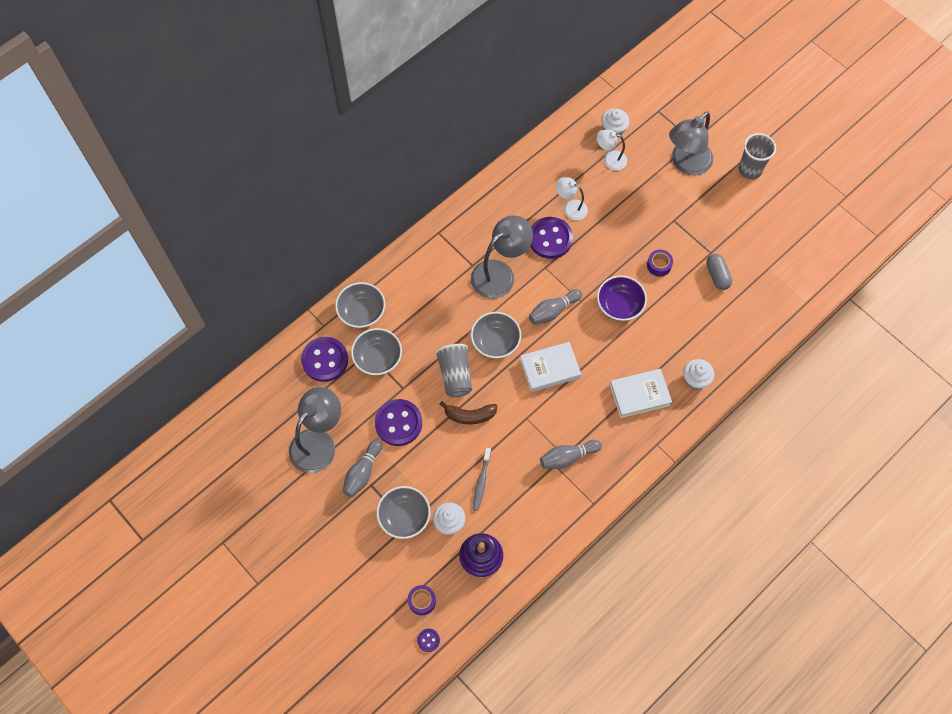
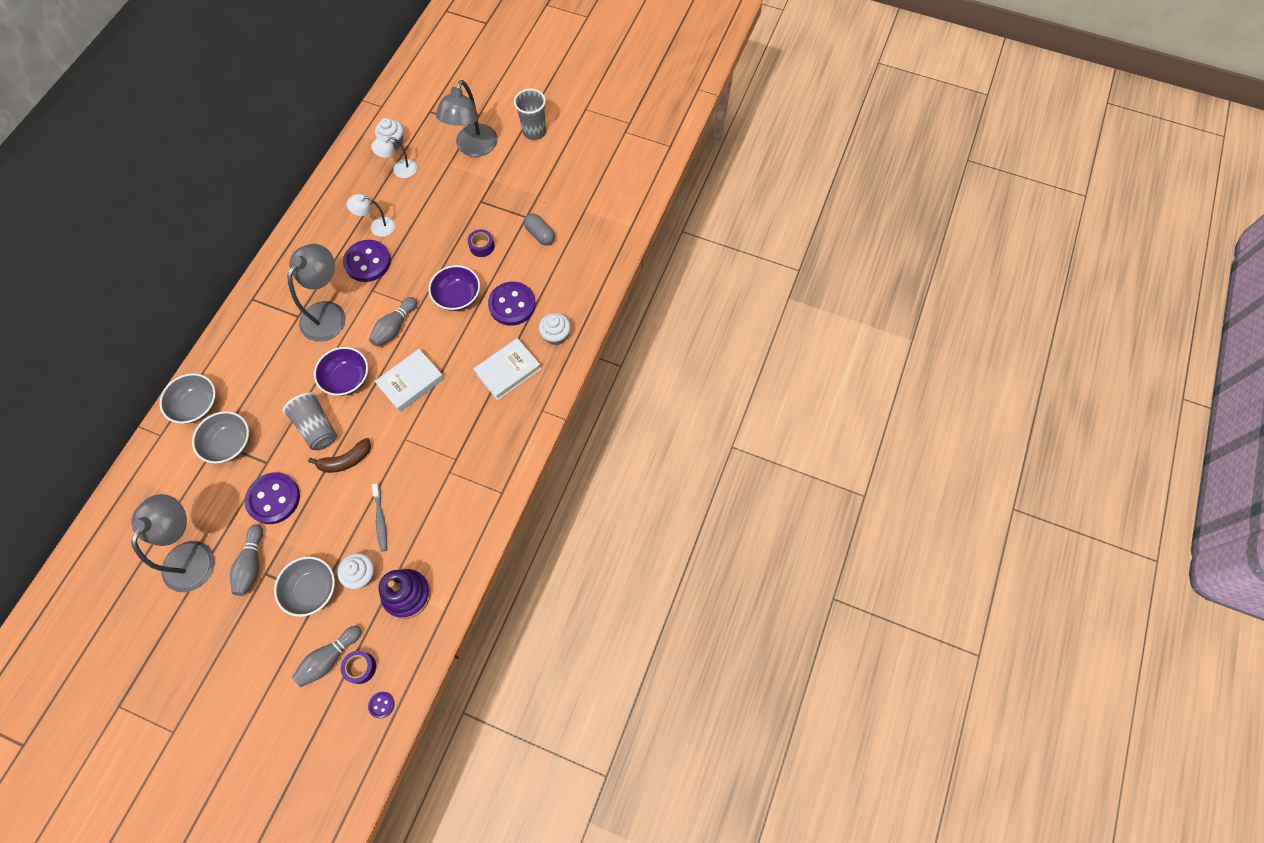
camera: 25 degrees left, 0 degrees up
purple button [301,337,348,382] -> purple button moved to [488,282,536,326]
grey bowl [471,312,521,358] -> purple bowl [314,347,368,396]
grey bowling pin [540,440,602,469] -> grey bowling pin moved to [292,626,362,687]

